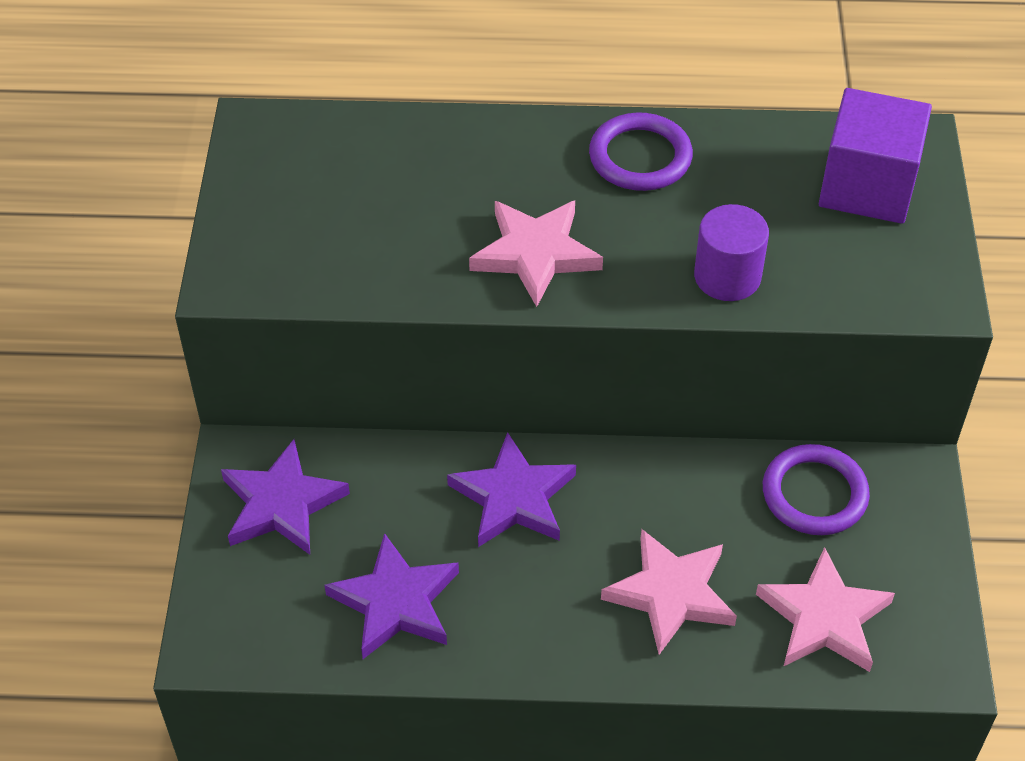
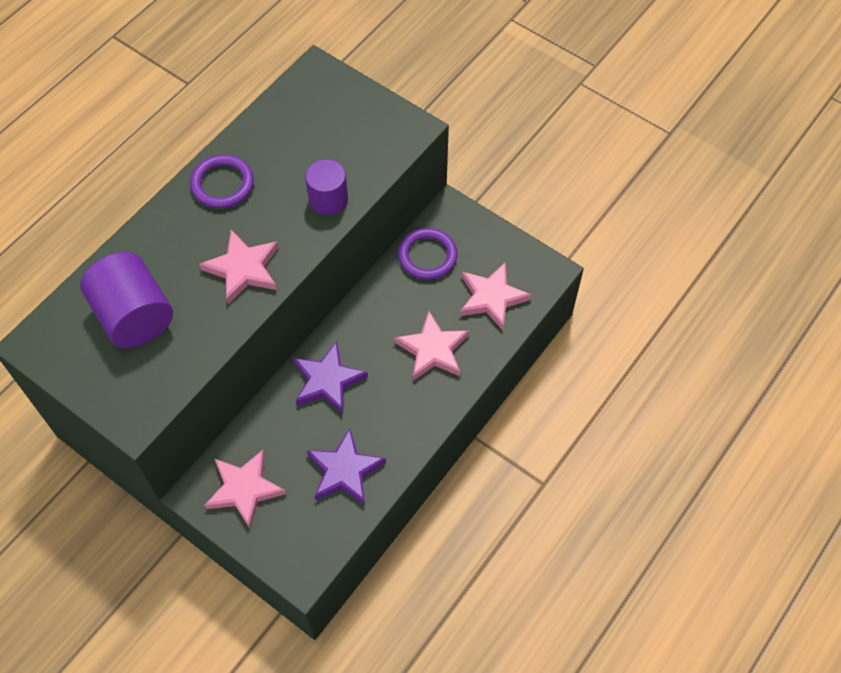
camera: 55 degrees left, 10 degrees up
purple star [221,439,350,555] -> pink star [204,450,286,528]
purple cube [819,88,932,224] -> none
none -> purple cylinder [80,252,173,348]

